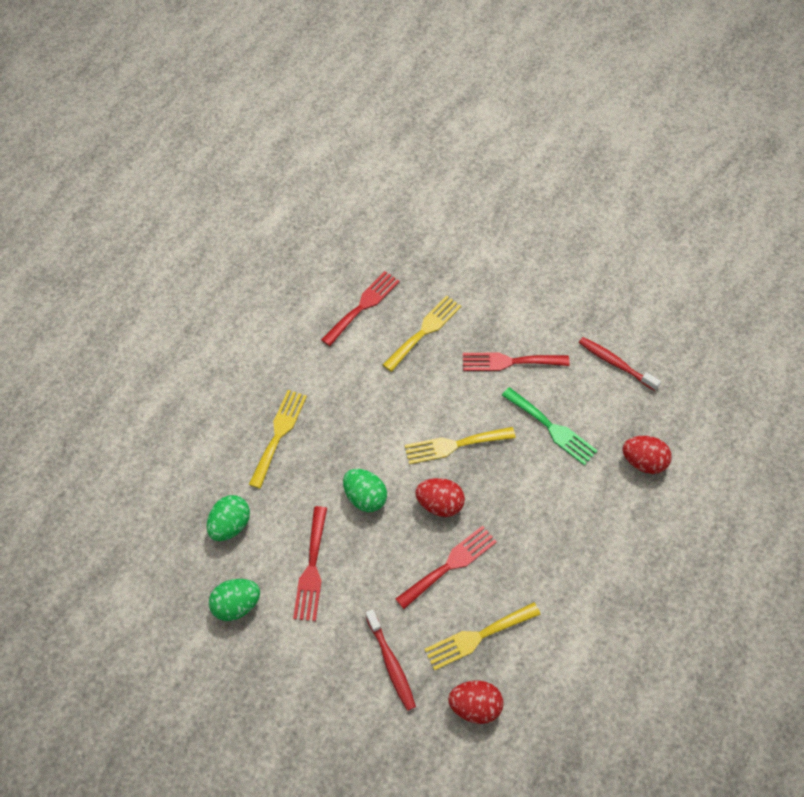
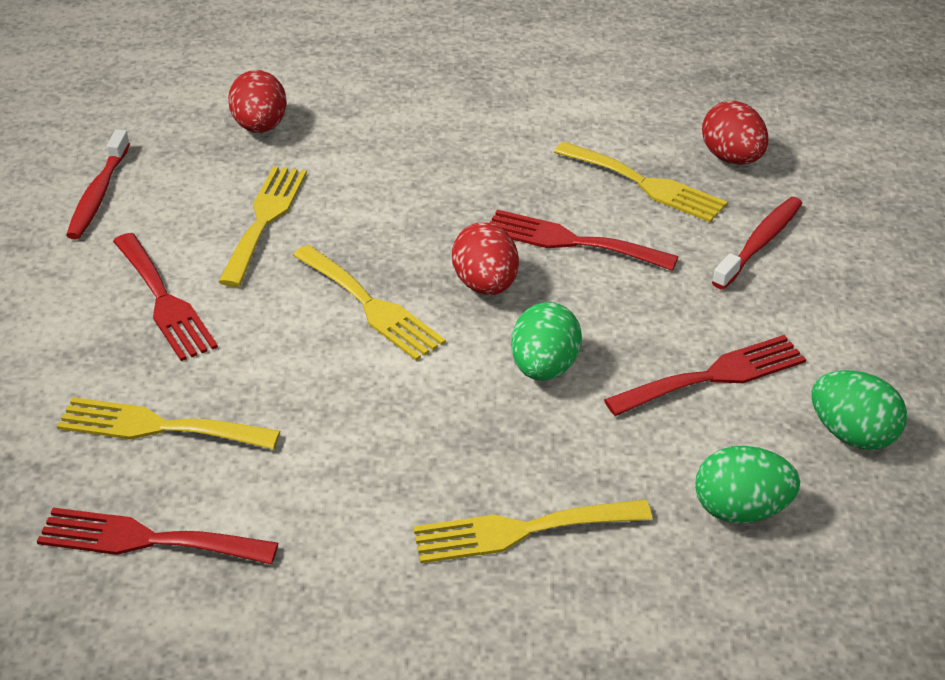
camera: 120 degrees left, 20 degrees down
green fork [502,387,598,466] -> yellow fork [218,166,307,287]

